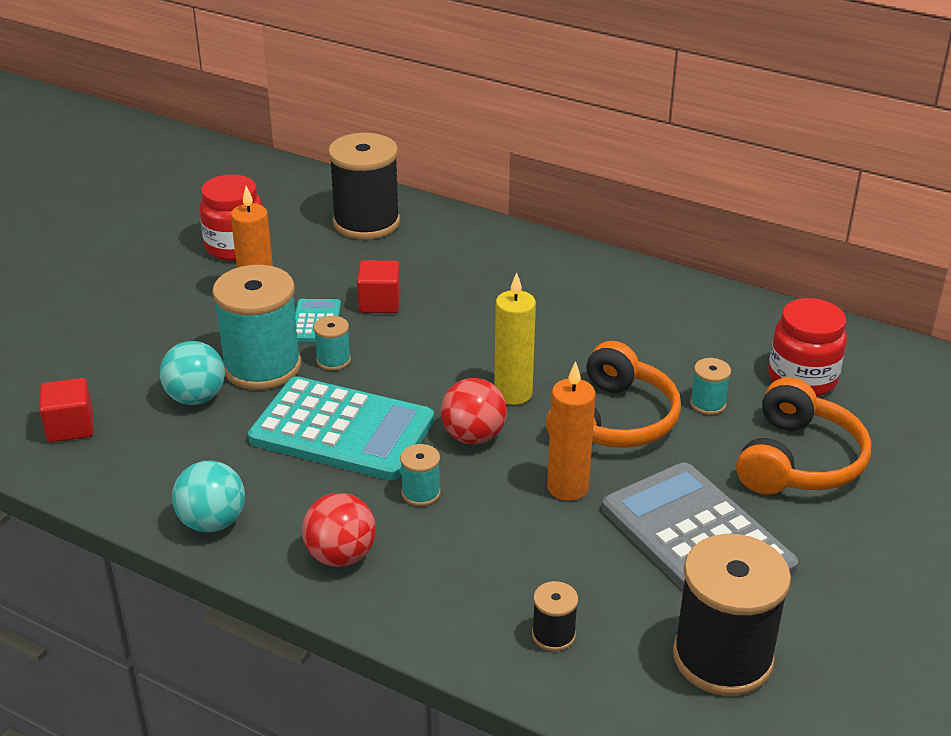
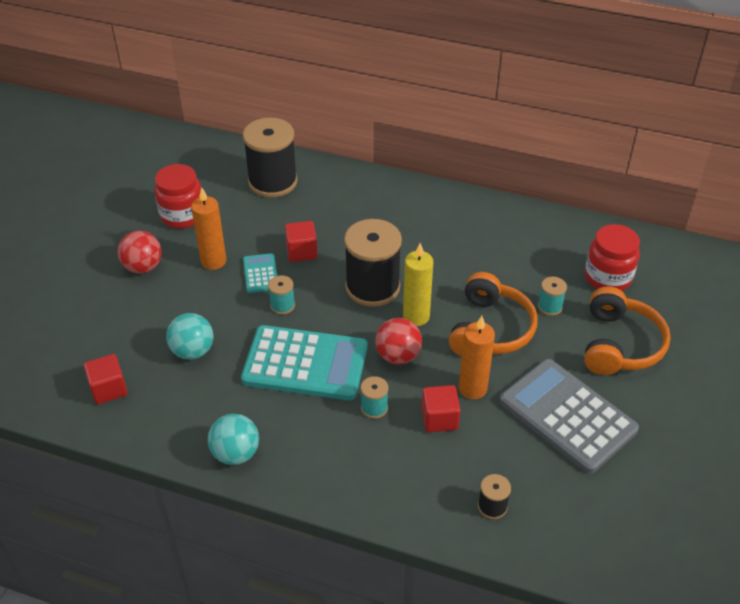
camera: 10 degrees left, 10 degrees up
turquoise spool [212,265,301,390] -> none
red ball [302,493,376,567] -> red ball moved to [118,231,162,273]
black spool [673,534,791,696] -> black spool moved to [344,219,402,307]
none -> red cube [421,385,461,432]

